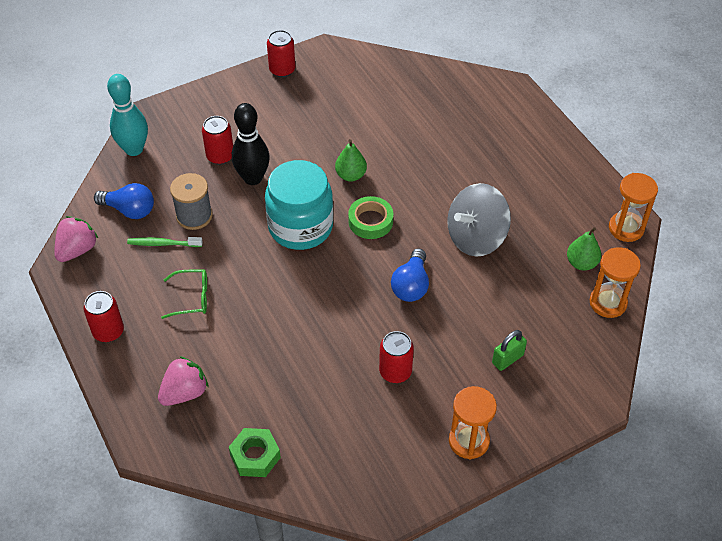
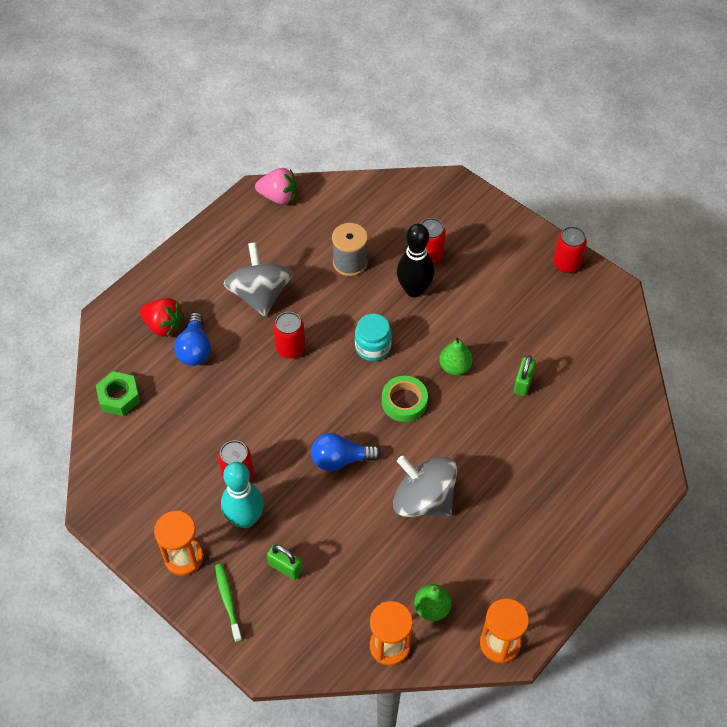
camera: 70 degrees right, 5 degrees up
red can [84,291,124,342] -> red can moved to [273,312,305,359]
blue light bulb [94,183,154,219] -> blue light bulb moved to [174,312,211,366]
turquoise bowling pin [107,74,148,156] -> turquoise bowling pin moved to [221,462,264,528]
green toothbrush [127,237,203,247] -> green toothbrush moved to [215,564,242,642]
pink strawberry [158,356,209,406] -> red strawberry [140,298,184,337]
green glasses [161,270,207,319] -> grey spinning top [224,242,293,317]
turquoise jar [265,160,333,250] -> turquoise jar [355,314,392,361], size x0.56
none -> green padlock [513,355,536,396]

